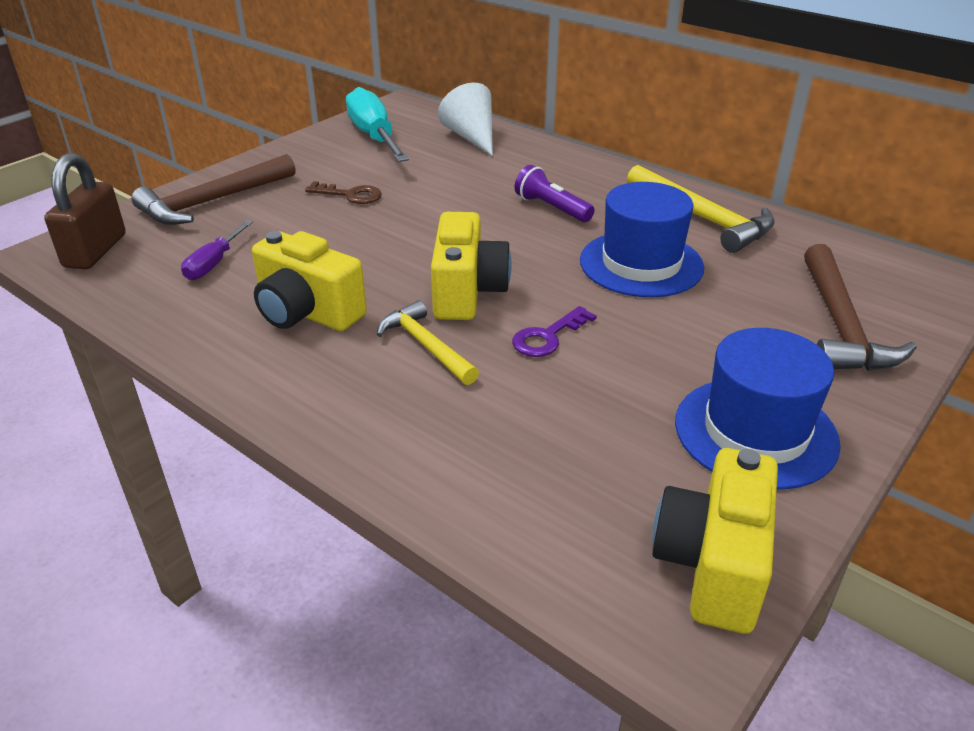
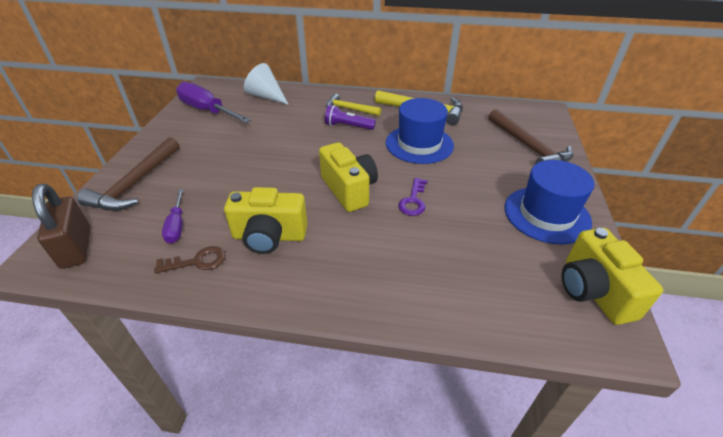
camera: 30 degrees left, 5 degrees up
brown key [305,181,382,204] -> brown key moved to [154,246,226,273]
turquoise screwdriver [346,87,409,162] -> purple screwdriver [176,81,251,123]
yellow hammer [377,300,479,385] -> yellow hammer moved to [326,93,381,116]

